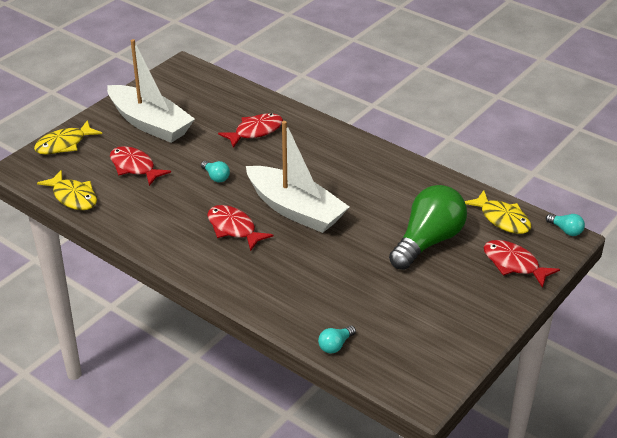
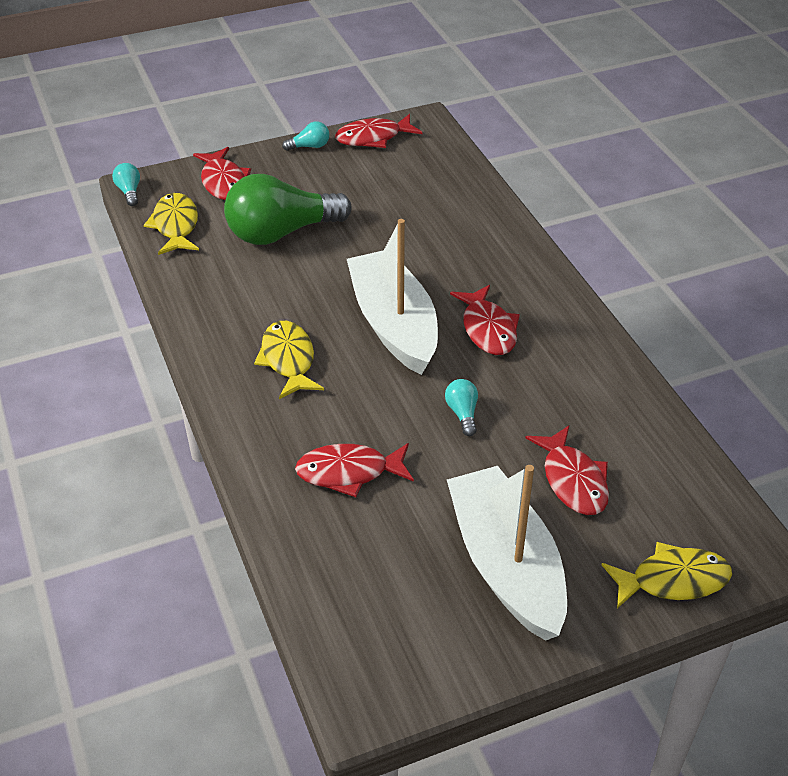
camera: 150 degrees left, 5 degrees up
yellow fish [37,170,97,210] -> yellow fish moved to [254,321,324,399]
turquoise light bulb [318,325,356,353] -> turquoise light bulb moved to [282,122,329,151]
none -> red fish [335,114,423,148]

